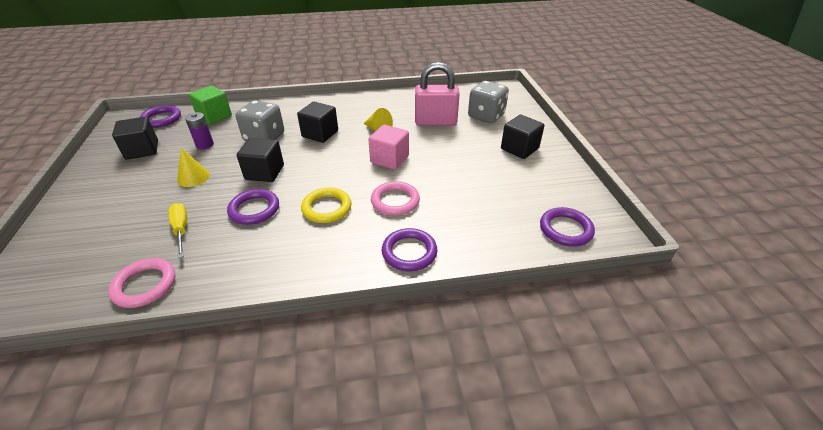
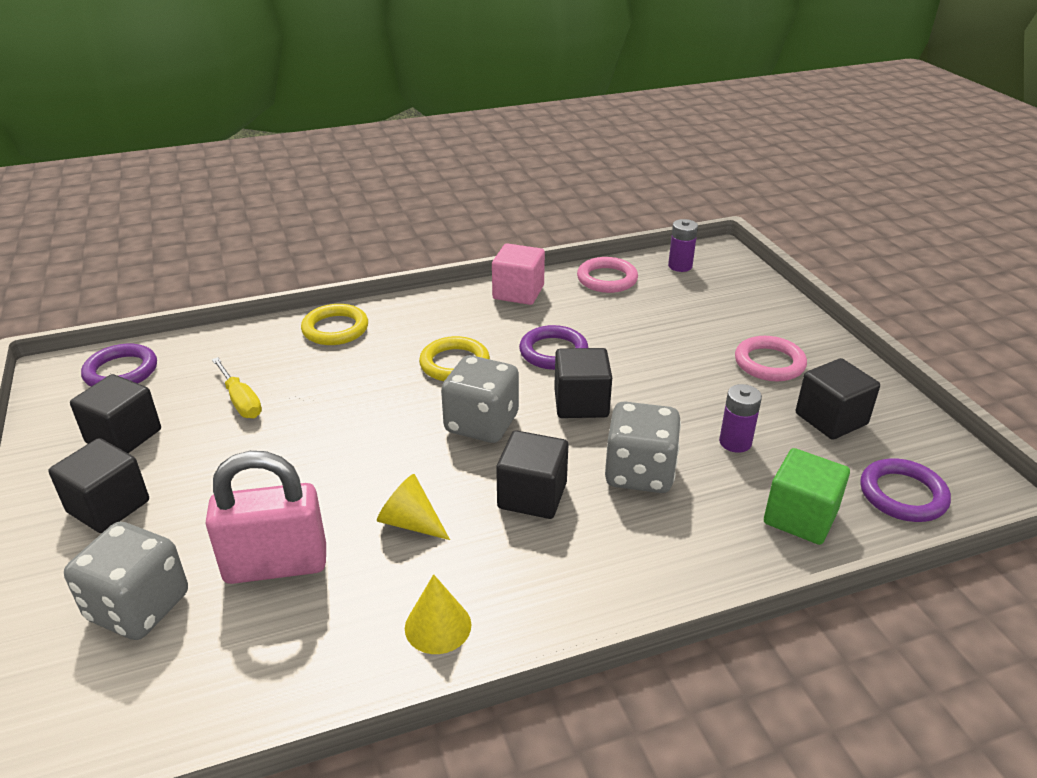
camera: 170 degrees right, 5 degrees down
yellow screwdriver [168,203,187,258] -> yellow screwdriver moved to [212,357,262,419]
yellow cone [177,148,210,187] -> yellow cone moved to [405,574,471,654]
pink cube [368,124,409,170] -> pink cube moved to [492,243,545,305]
pink ring [371,181,420,216] -> pink ring moved to [735,336,807,381]
purple ring [382,228,437,271] -> yellow ring [301,304,368,345]
none -> black cube [70,374,161,453]
none -> grey dice [441,355,519,443]
none -> purple battery [668,219,698,272]

